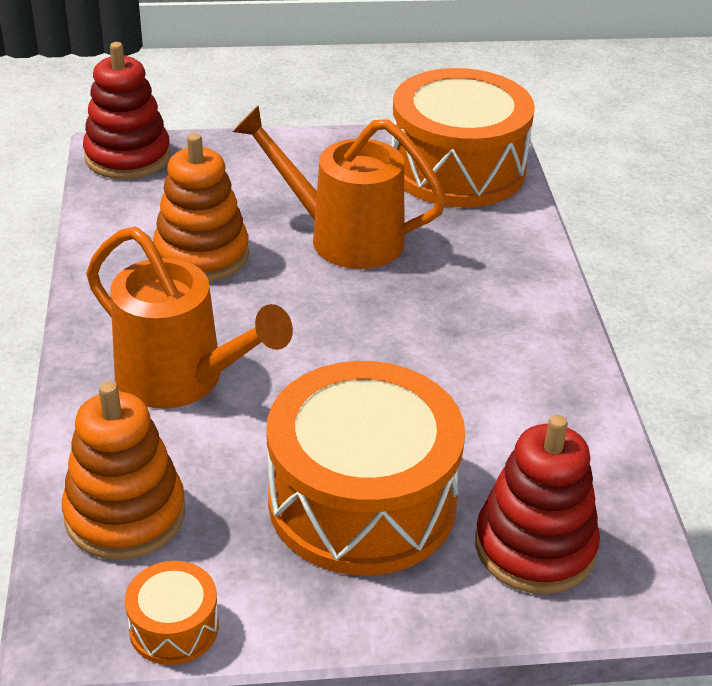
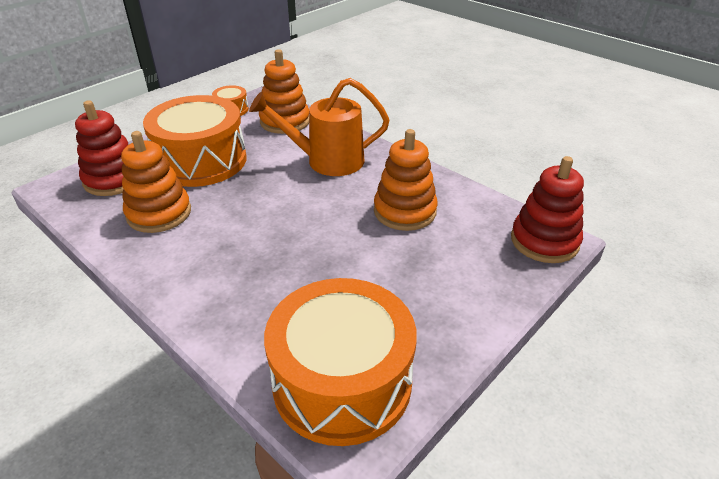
camera: 140 degrees right, 0 degrees up
orange watering can [233,105,447,269] -> none
none -> orange stacking toy [121,131,191,233]

